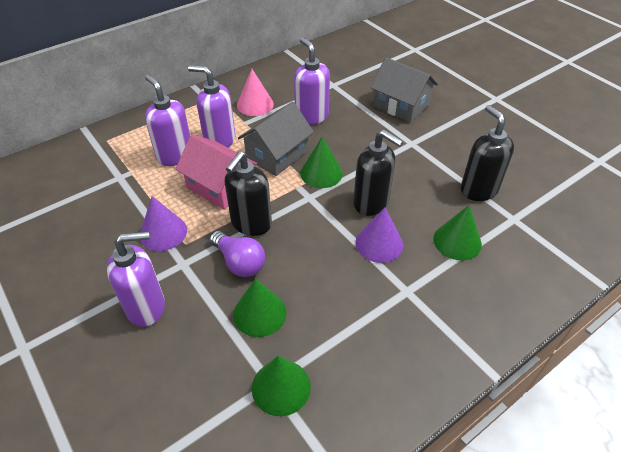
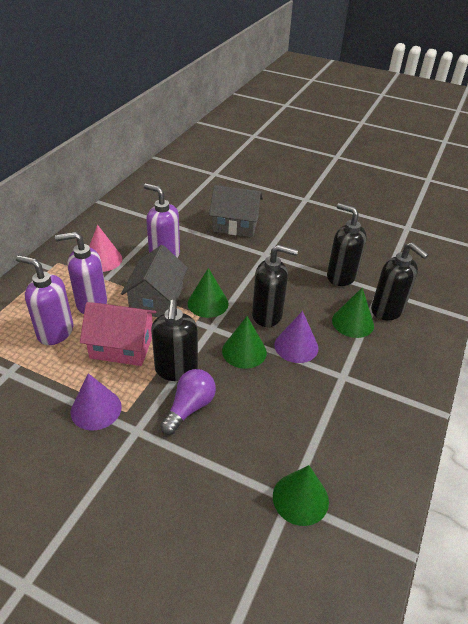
camera: 30 degrees left, 5 degrees down
purple soap dispenser [107,231,165,327] -> none
purple light bulb [210,231,265,277] -> purple light bulb turned 75 degrees counterclockwise [160,369,216,435]
green cone [233,278,286,337] -> green cone moved to [222,316,267,369]
none -> black soap dispenser [371,242,429,320]

